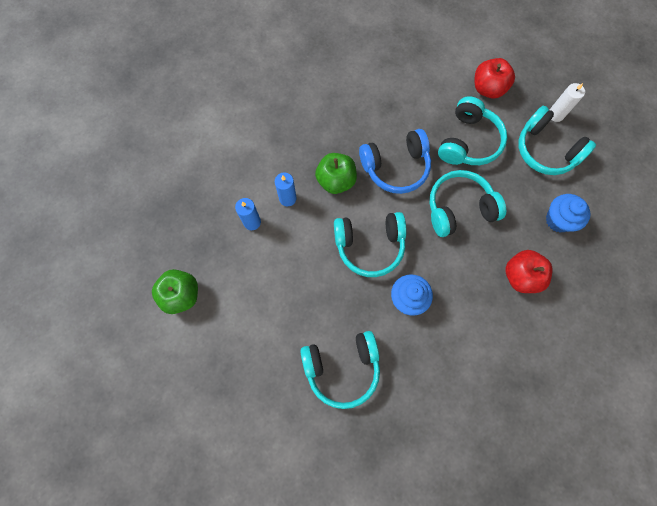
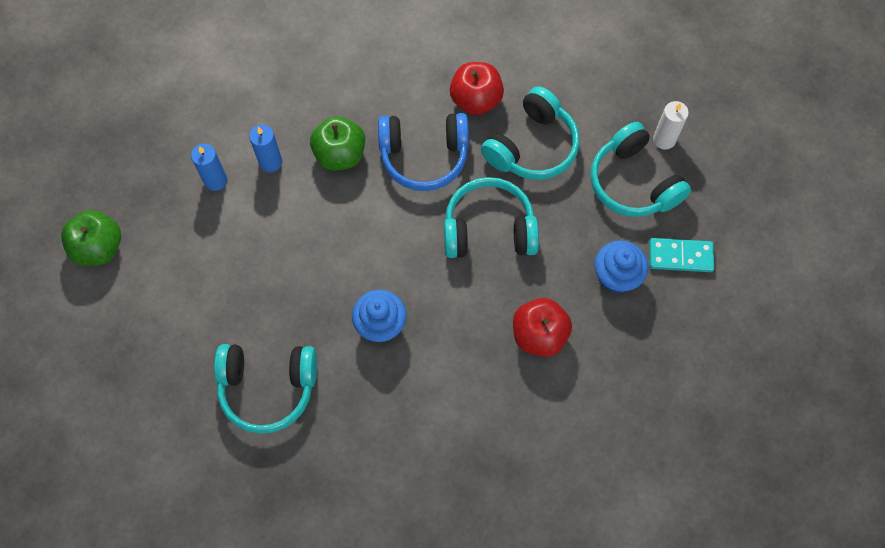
camera: 15 degrees right, 5 degrees down
turquoise headphones [334,212,407,277] -> none
red apple [475,58,515,98] -> red apple moved to [450,62,504,115]
none -> turquoise domino [649,238,714,272]

